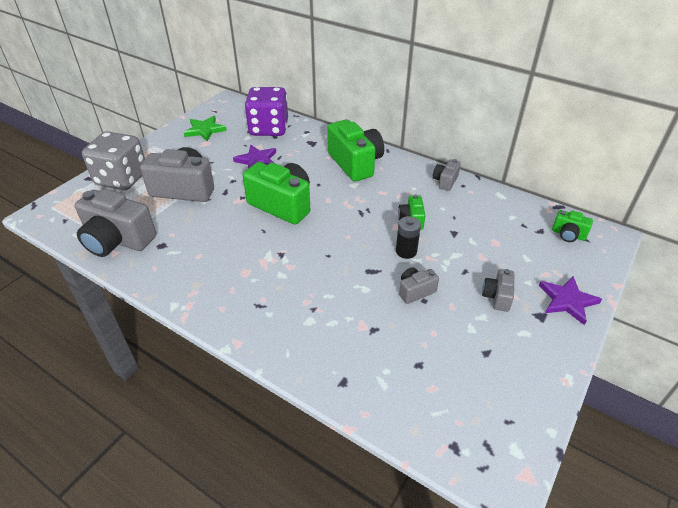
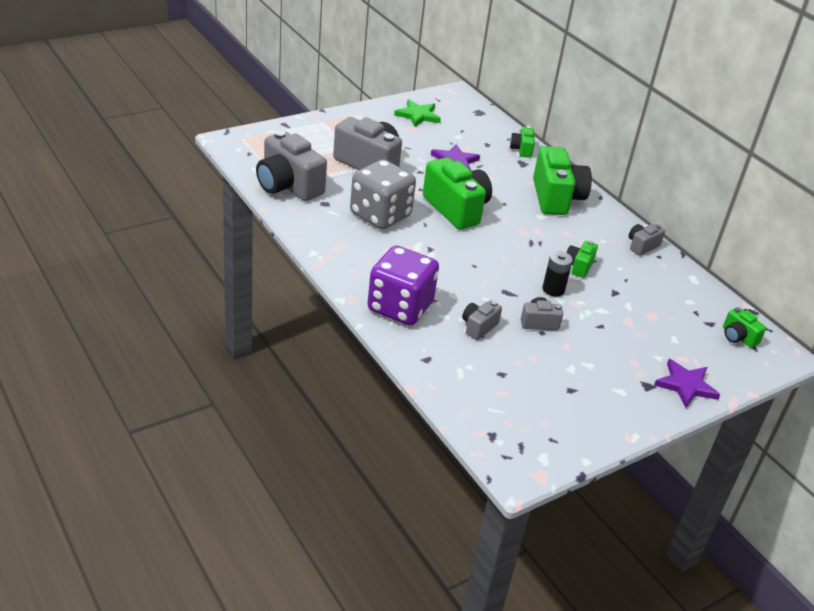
camera: 20 degrees right, 5 degrees down
grey dice [82,131,145,190] -> grey dice moved to [350,159,416,230]
purple dice [245,87,288,136] -> purple dice moved to [367,246,439,325]
grey camera [482,269,514,312] -> grey camera moved to [462,300,502,340]
none -> green camera [510,126,535,158]

